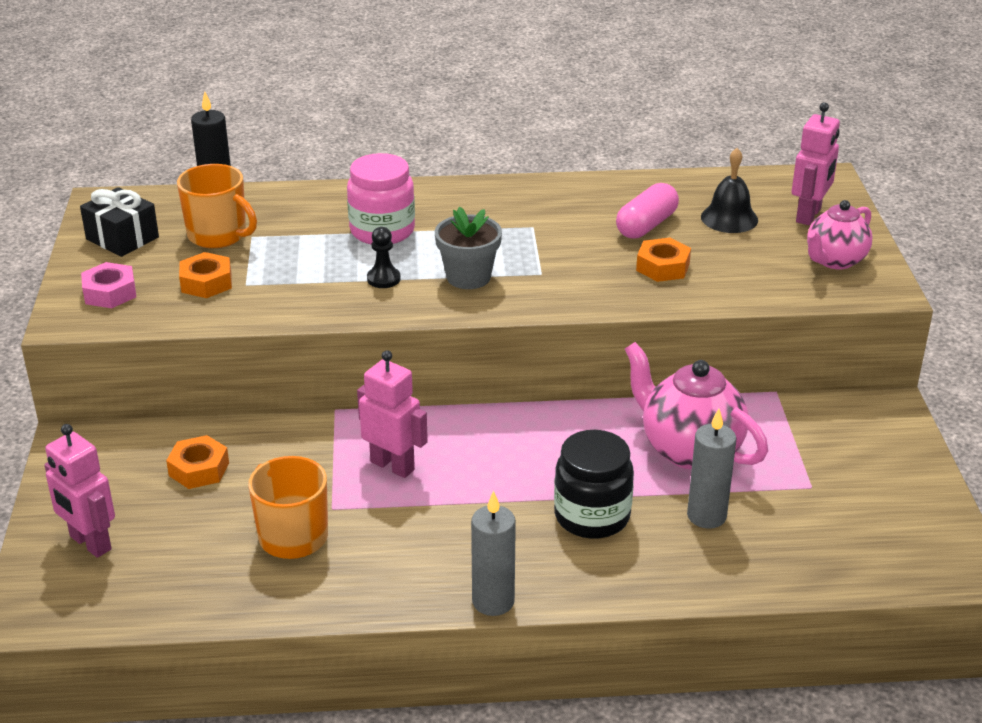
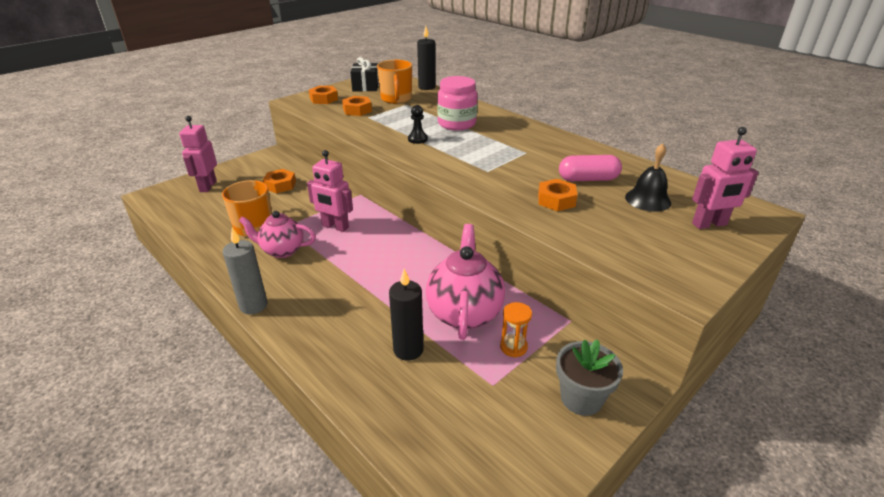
camera: 50 degrees right, 0 degrees up
pink nut [81,262,136,308] -> orange nut [309,86,338,104]
pink robot [357,350,428,478] -> pink robot turned 120 degrees clockwise [307,150,353,232]
grey flower pot [435,207,502,289] -> grey flower pot moved to [556,339,623,416]
black jar [554,430,634,539] -> none
grey candle [687,409,736,529] -> black candle [389,269,424,361]
pink teapot [807,200,872,269] -> pink teapot moved to [239,211,316,258]
none -> orange hourglass [500,302,532,358]

